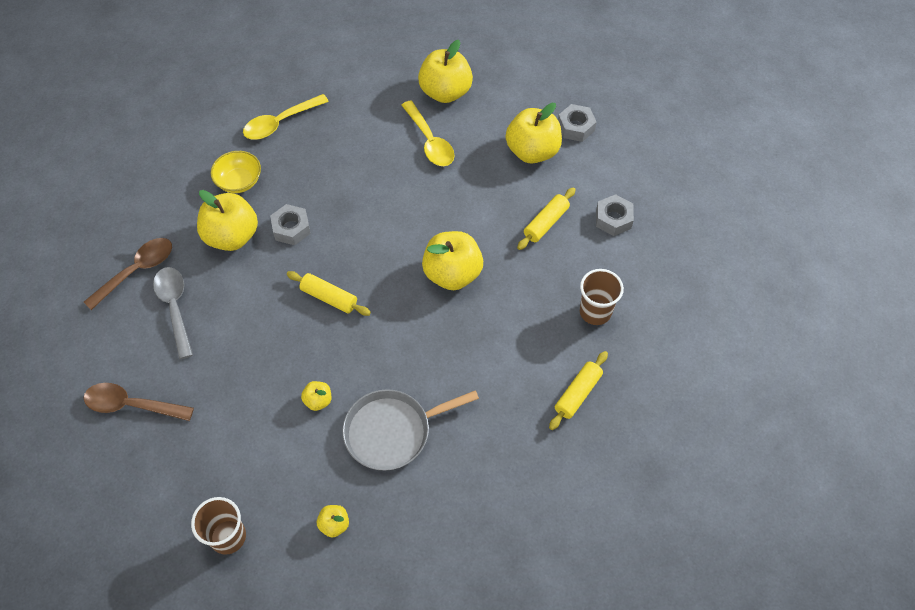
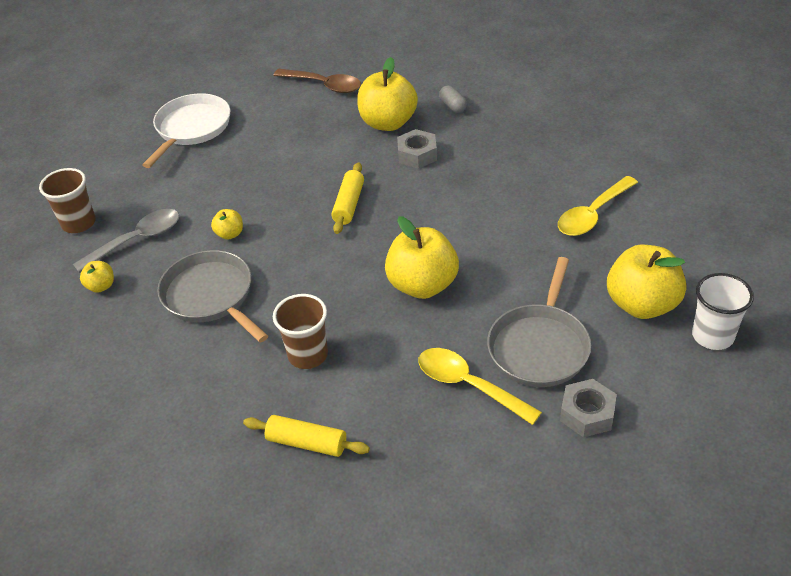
camera: 75 degrees right, 15 degrees down
brown spoon [84,383,194,421] -> white pan [143,93,230,168]
grey spoon [153,267,193,359] -> grey spoon moved to [73,209,179,273]
yellow bowl [211,151,261,193] -> grey capsule [439,86,467,113]
yellow spoon [243,94,329,140] -> yellow spoon moved to [418,348,542,425]
yellow apple [418,40,473,103] -> none
yellow rolling pin [517,187,576,250] -> grey pan [487,257,591,387]
grey nut [558,104,597,142] -> white cup [692,273,754,350]
brown cup [580,269,624,325] -> brown cup moved to [273,294,328,369]

